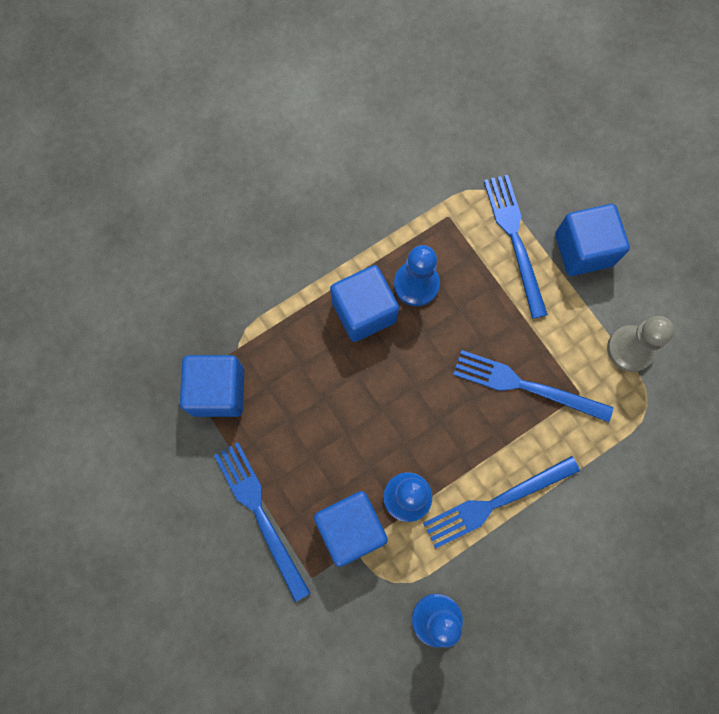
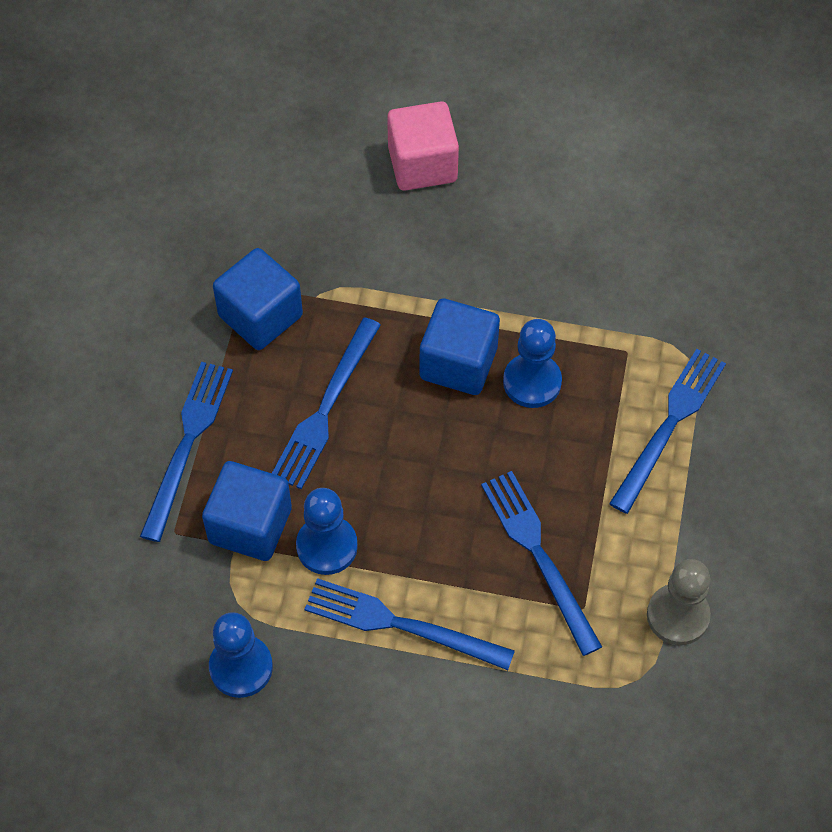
camera: 45 degrees right, 15 degrees down
blue cube [555,204,630,276] -> none
none -> blue fork [272,317,381,489]
none -> pink cube [387,101,459,191]

